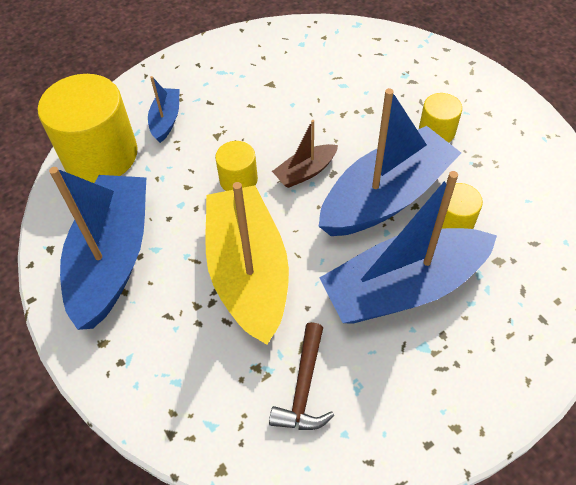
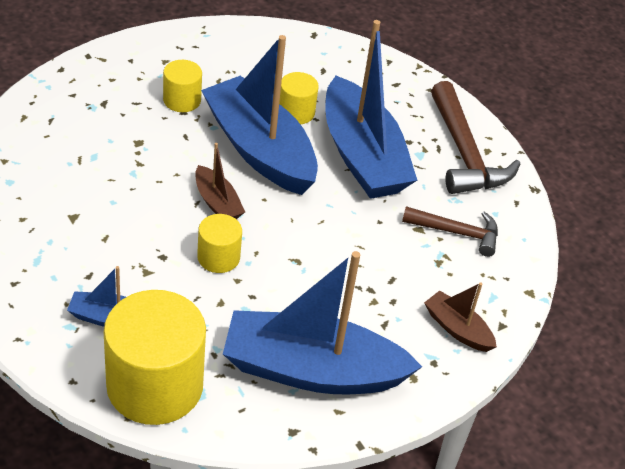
camera: 95 degrees left, 10 degrees down
yellow boat [206,182,289,345] -> none
none -> brown boat [424,283,497,352]
none -> brown hammer [431,81,520,194]

